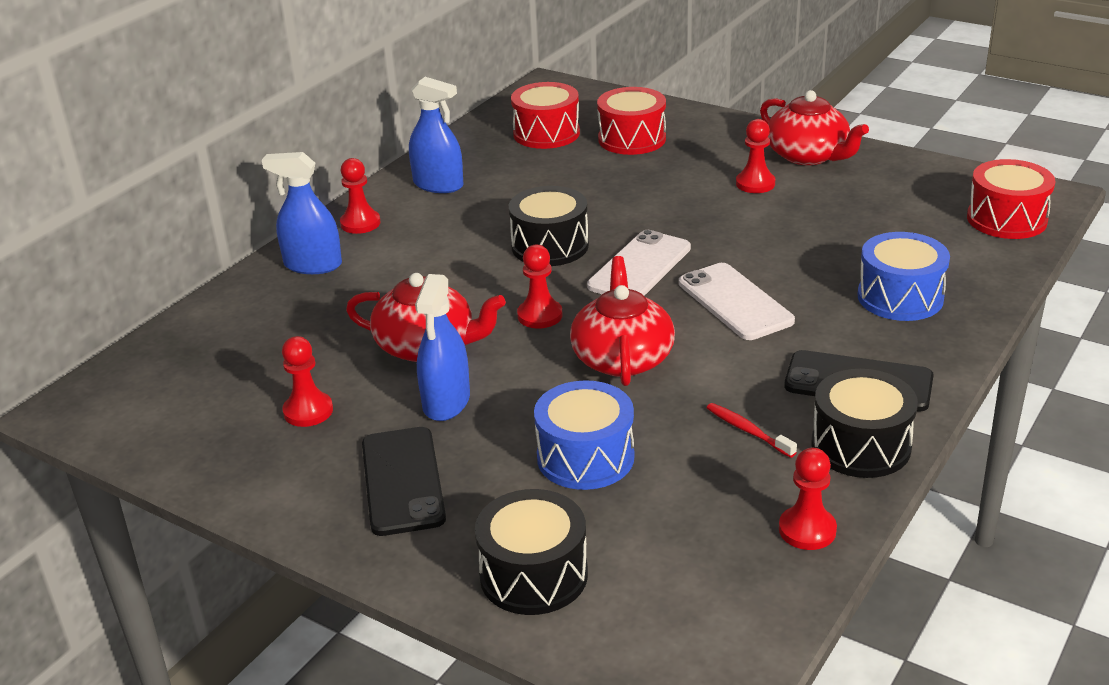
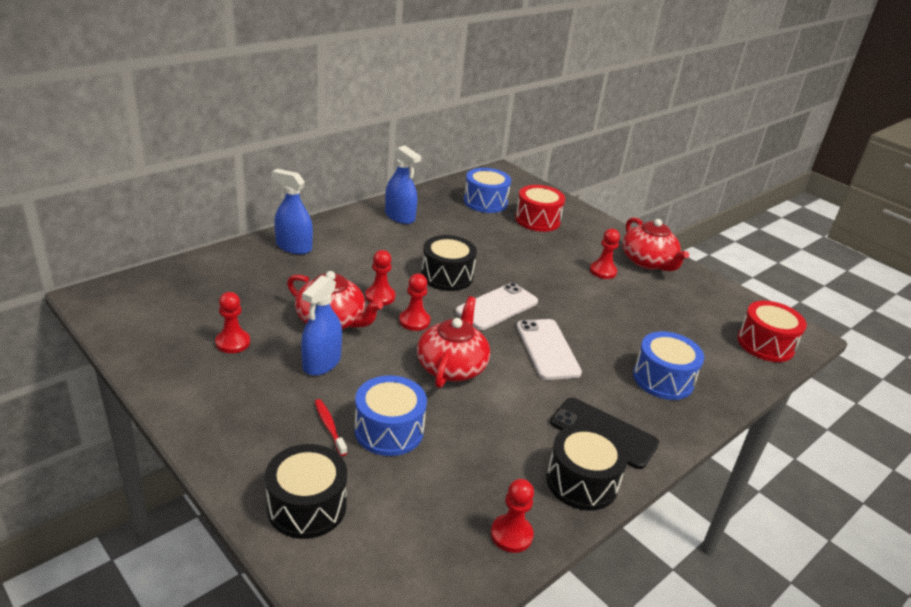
camera: 10 degrees right, 0 degrees up
red pawn [340,158,381,234] -> red pawn moved to [365,250,395,306]
black phone [362,427,446,536] -> none
red drum [511,82,580,149] -> blue drum [464,168,511,213]
red toothbrush [707,403,797,458] -> red toothbrush moved to [315,399,347,456]

